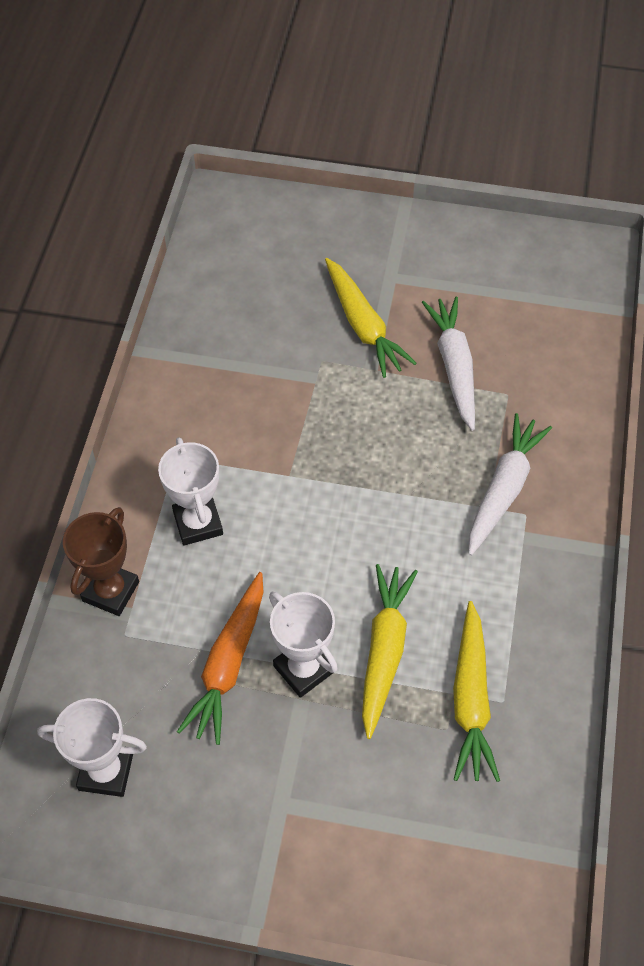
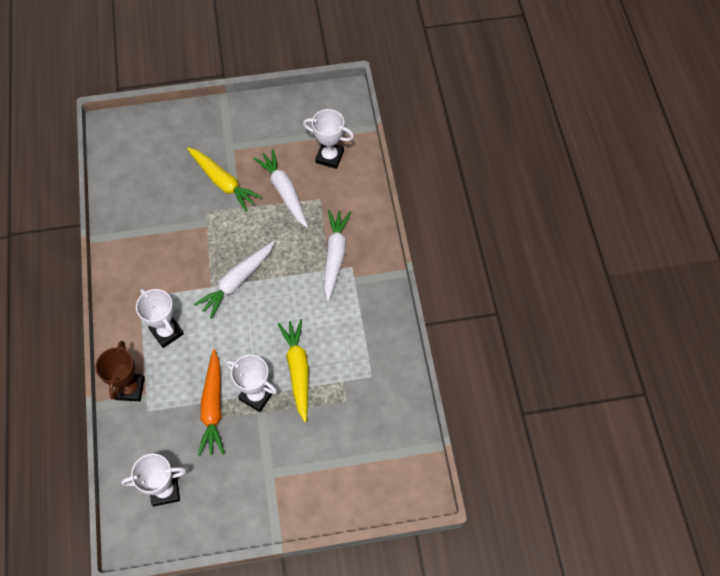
camera: 20 degrees left, 5 degrees up
yellow carrot [453,601,500,782] -> none
none -> white carrot [194,241,275,319]
none -> white trophy [303,109,354,169]

